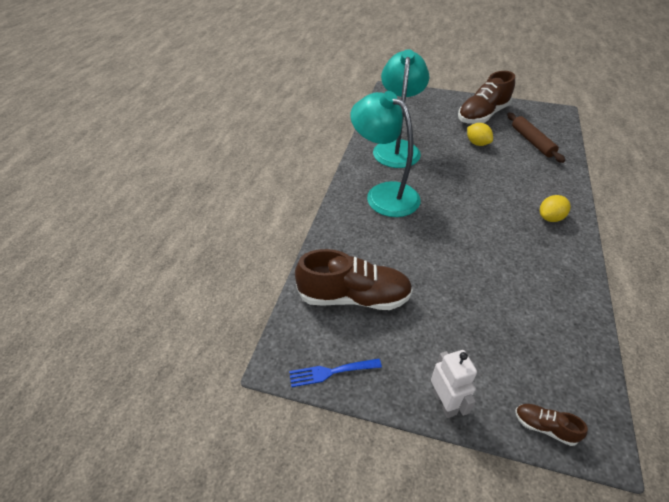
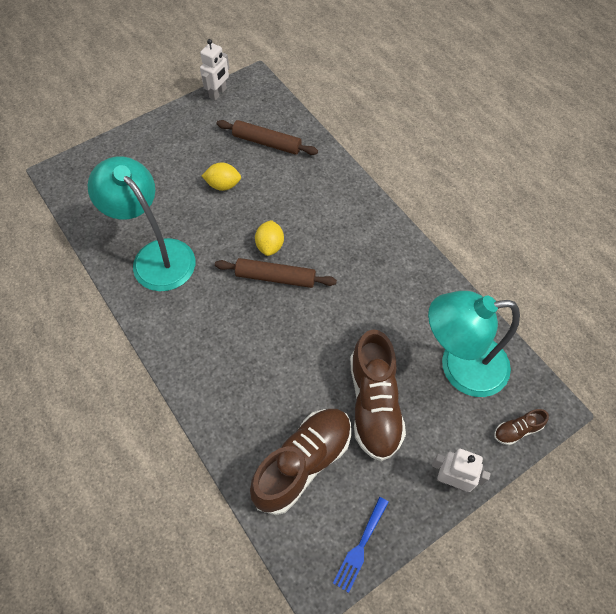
camera: 50 degrees left, 15 degrees up
turquoise lamp [350,91,421,217] -> turquoise lamp moved to [428,291,520,397]
brown shoe [458,71,515,124] -> brown shoe moved to [350,330,406,461]
yellow lemon [540,195,571,222] -> yellow lemon moved to [255,220,284,256]
none -> white robot [200,39,229,101]
none -> brown rolling pin [215,258,337,288]

